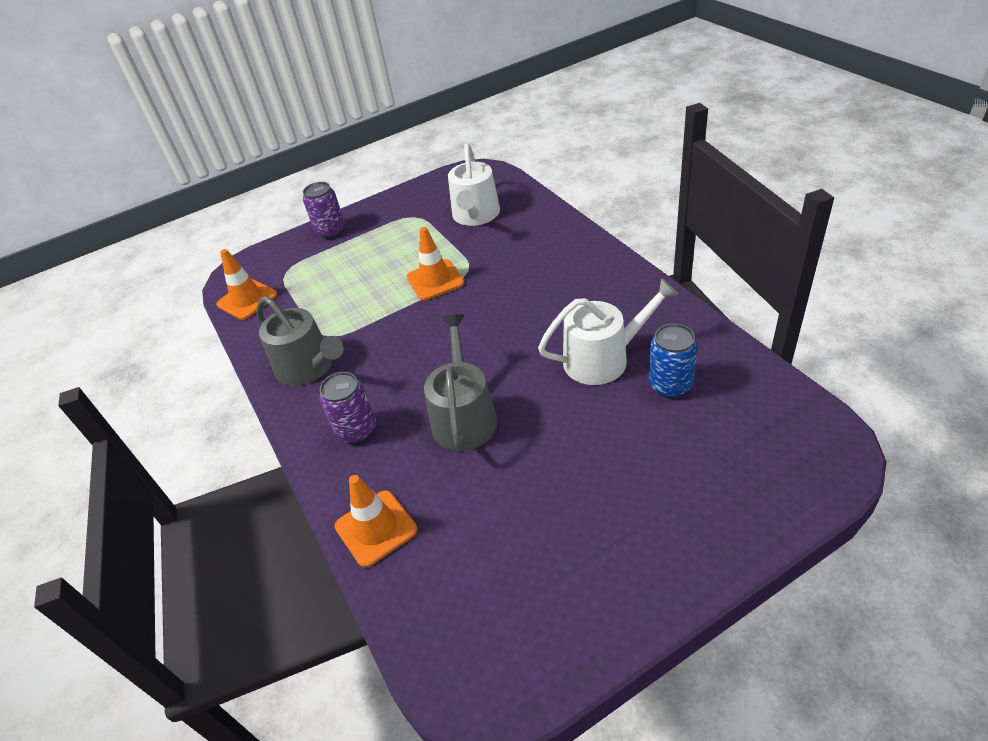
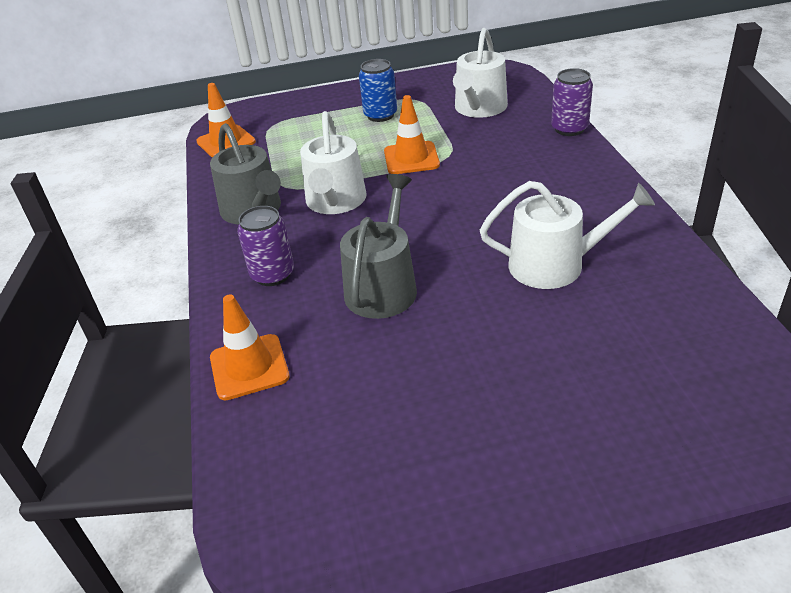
camera: 15 degrees right, 5 degrees down
purple can [303,182,345,239] -> purple can moved to [551,68,593,136]
blue can [649,323,698,398] -> blue can moved to [359,59,397,122]
none -> white watering can [300,111,367,214]

